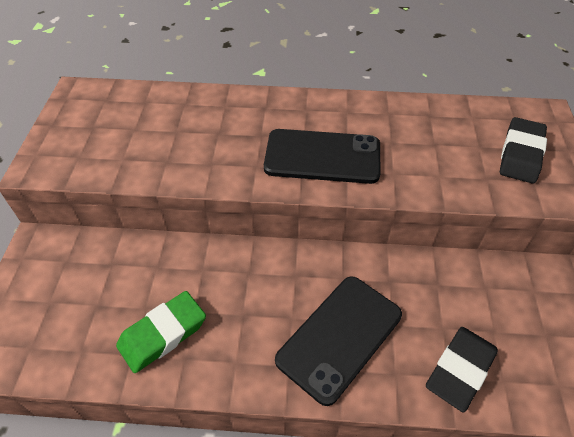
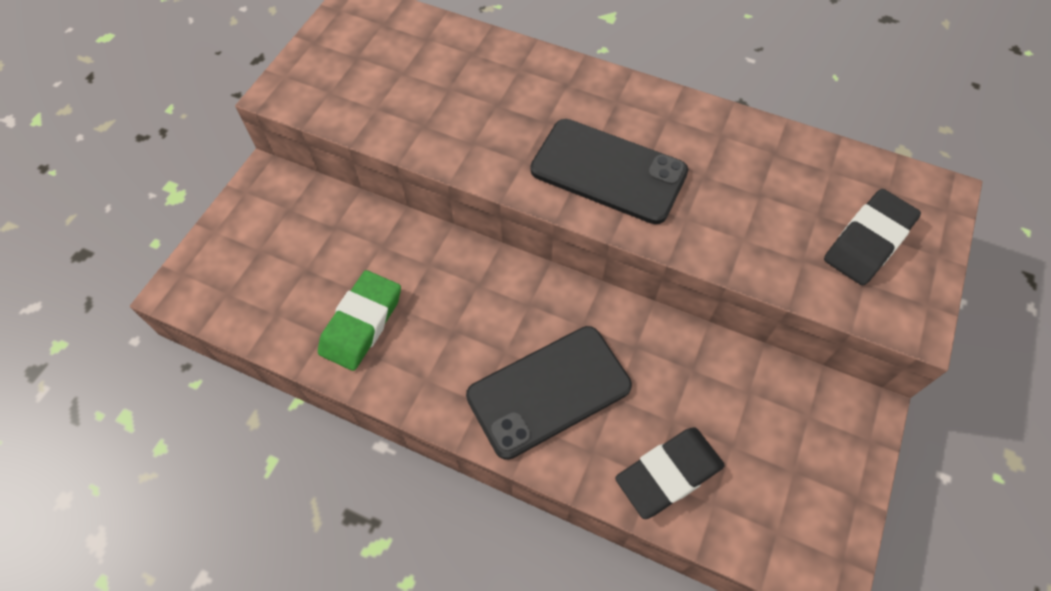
camera: 20 degrees right, 10 degrees up
green eraser [116,291,206,373] -> green eraser turned 45 degrees counterclockwise [318,270,401,371]

